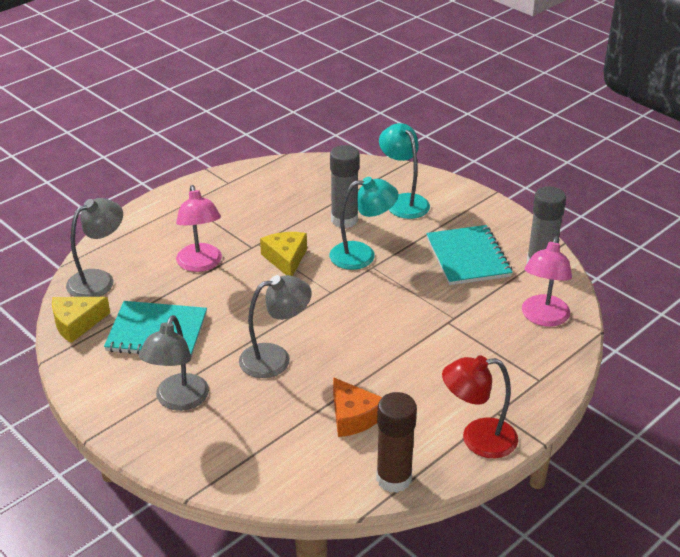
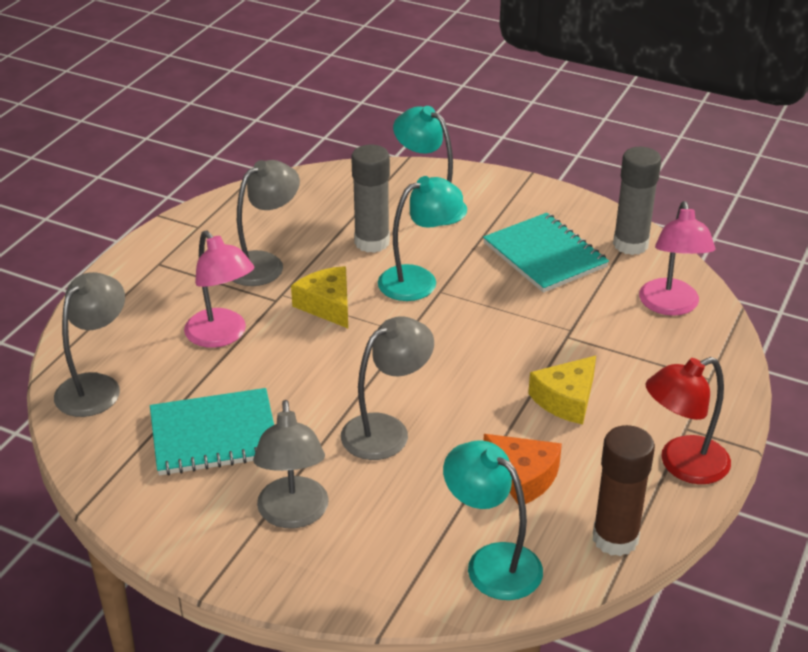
camera: 20 degrees left, 0 degrees up
yellow cheese [52,297,110,343] -> yellow cheese moved to [528,356,596,424]
none -> grey lamp [233,160,300,286]
none -> turquoise lamp [443,440,543,600]

